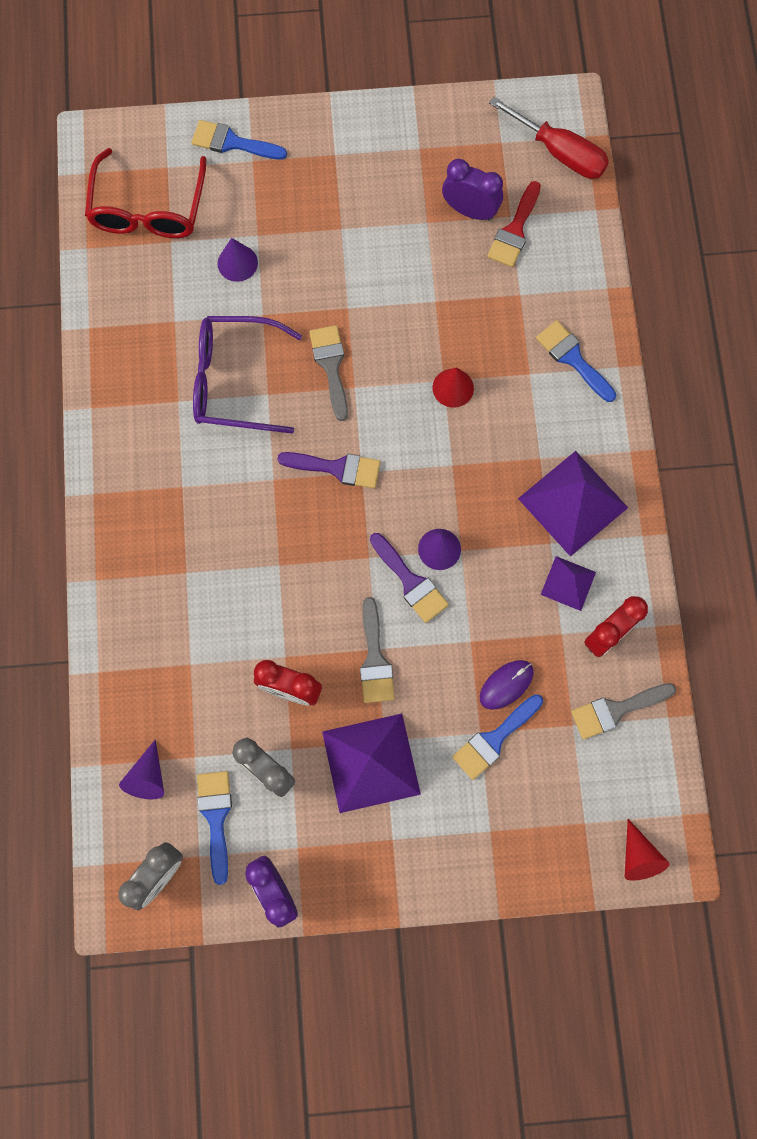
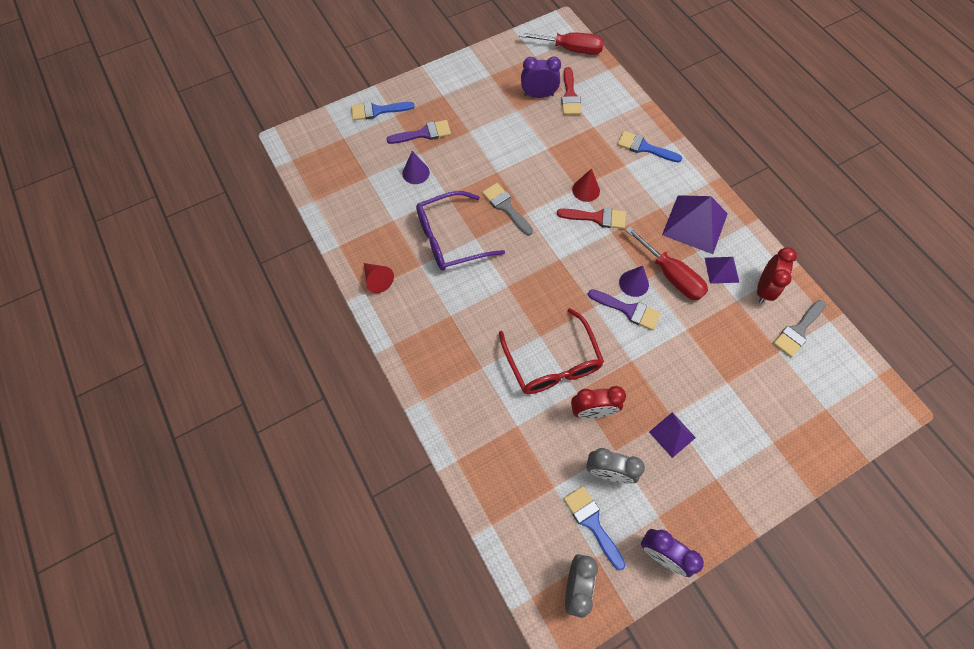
camera: 25 degrees left, 10 degrees down
red glasses [85,148,207,238] -> red glasses moved to [499,308,604,394]
purple cone [119,739,164,799] -> none
purple brush [277,452,381,488] -> purple brush moved to [386,120,451,144]
purple pyramid [322,714,421,813] -> purple pyramid [649,412,696,458], size x0.54
grey brush [360,597,395,703] -> none
blue brush [452,694,543,780] -> none
purple mouse [480,660,534,710] -> none
red cone [625,819,669,881] -> red cone moved to [364,263,394,293]
none -> red brush [557,208,626,229]
none -> red screwdriver [625,227,708,300]

